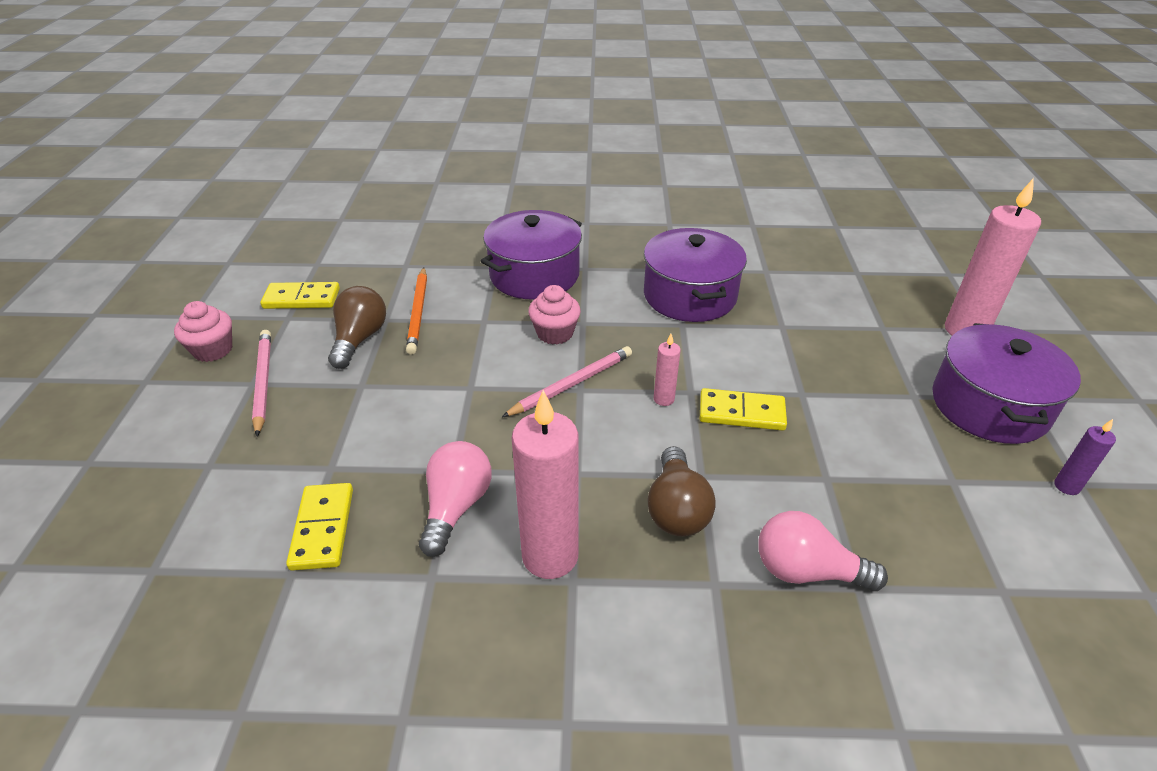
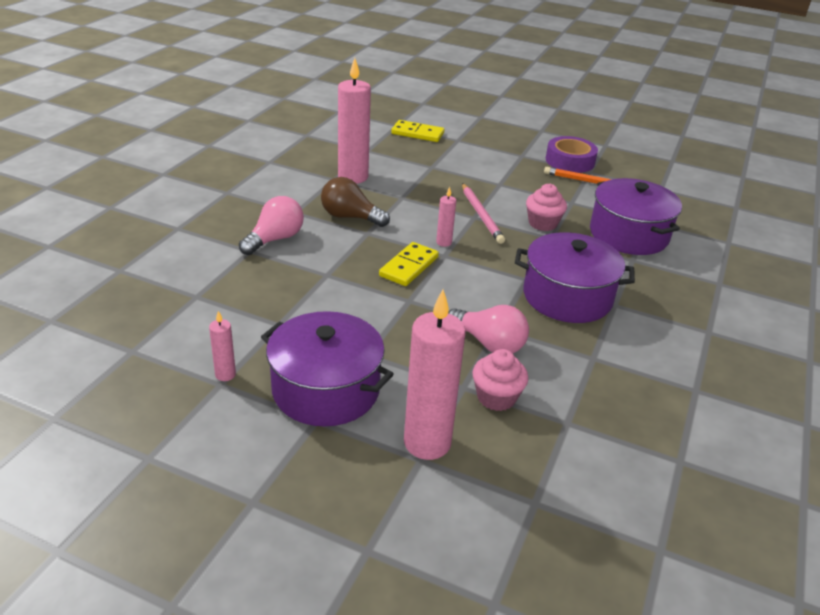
camera: 110 degrees right, 5 degrees down
pink cupcake [174,301,232,362] -> pink cupcake moved to [473,349,528,411]
pink pencil [252,330,271,437] -> none
yellow domino [260,282,340,309] -> none
brown light bulb [328,286,386,369] -> purple tape [546,136,598,173]
pink light bulb [419,441,492,557] -> pink light bulb moved to [448,305,529,353]
purple candle [1054,419,1116,495] -> pink candle [209,311,236,381]

